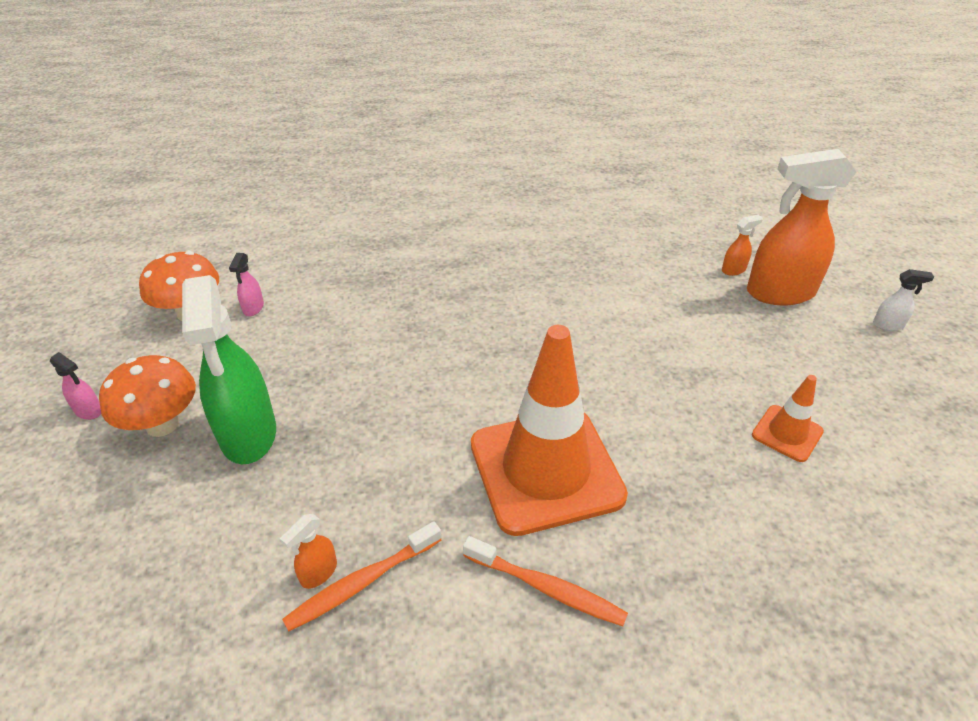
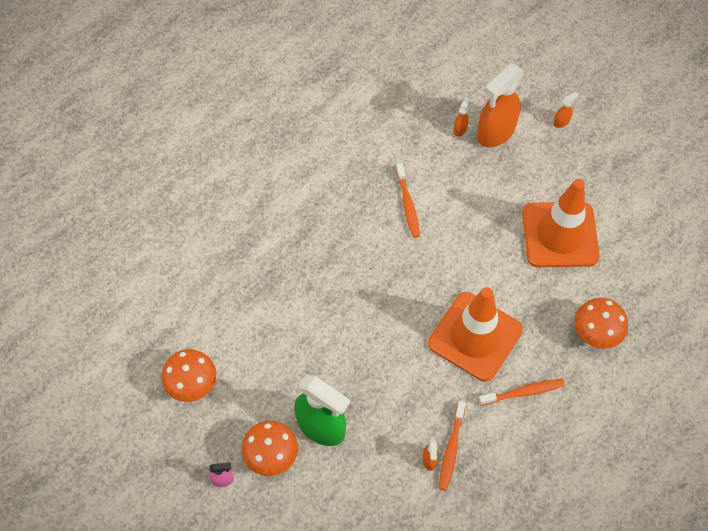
camera: 40 degrees left, 20 degrees up
pink spray bottle [229,253,264,316] -> none
orange traffic cone [752,375,824,462] -> orange traffic cone [522,179,600,267], size x2.22
white spray bottle [873,269,934,331] -> orange spray bottle [553,91,579,128]
none -> orange toothbrush [396,163,420,238]
none -> orange mushroom [574,298,628,349]

